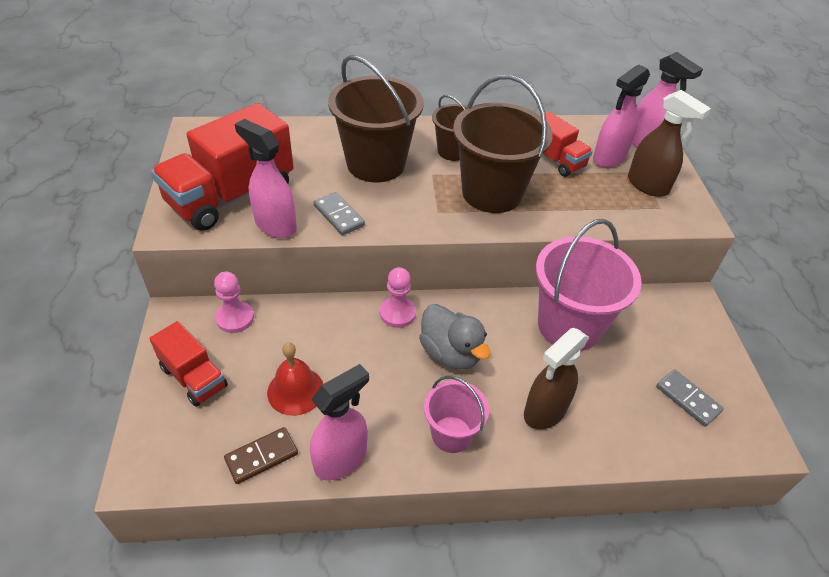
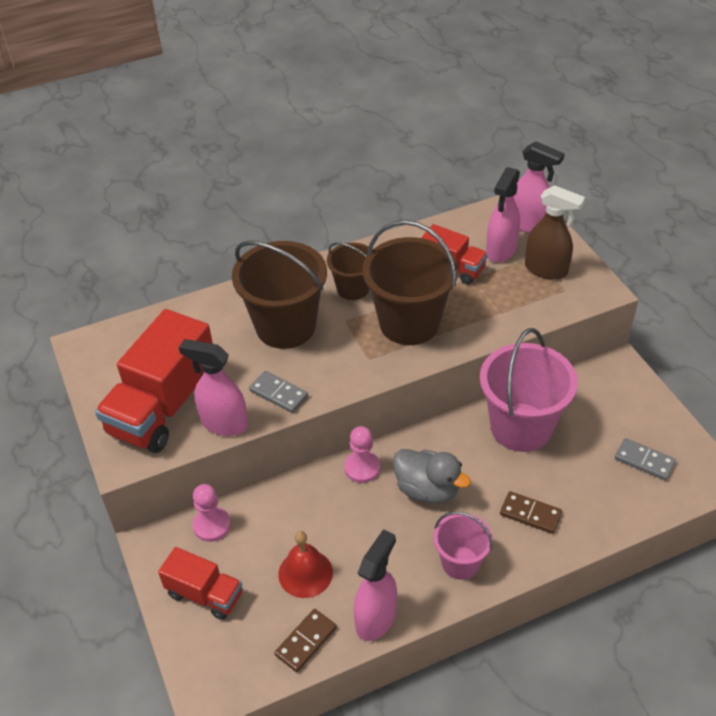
camera: 15 degrees left, 0 degrees up
brown spray bottle [524,328,589,429] -> brown domino [500,491,562,534]

